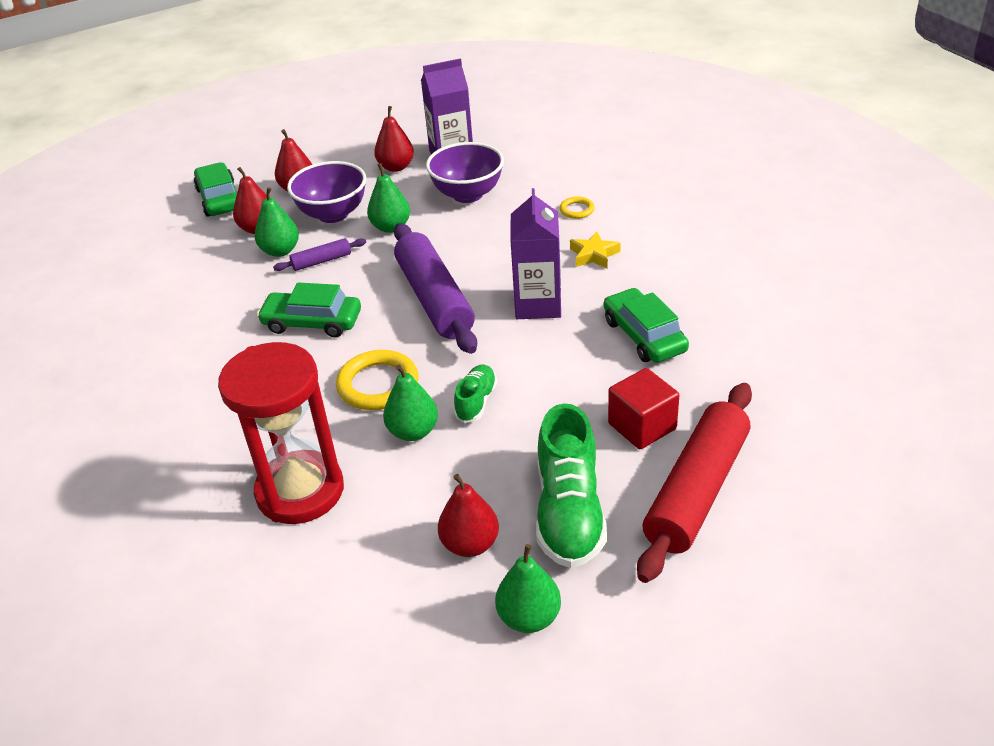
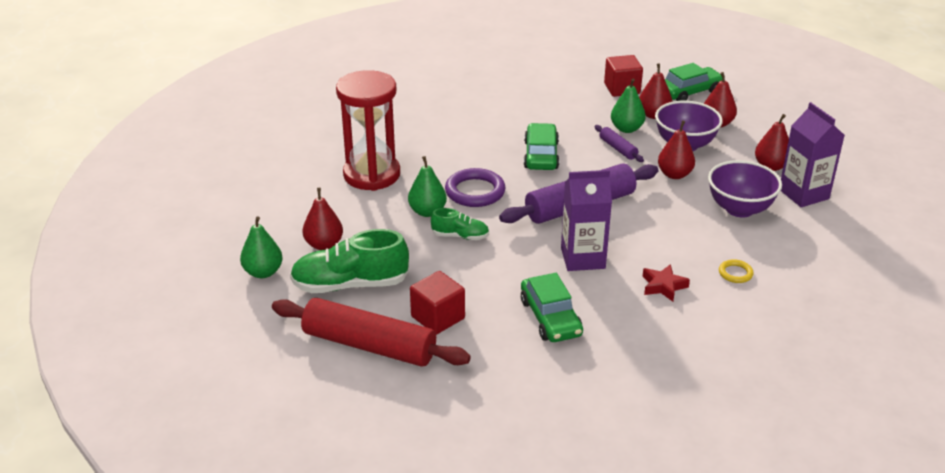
camera: 80 degrees right, 5 degrees down
yellow ring [336,350,419,410] -> purple ring [445,168,505,207]
green pear [367,163,410,233] -> red pear [658,120,695,179]
yellow star [570,231,621,269] -> red star [642,264,690,302]
green car [604,288,689,363] -> green car turned 105 degrees clockwise [521,273,583,342]
none -> red cube [604,55,643,97]

